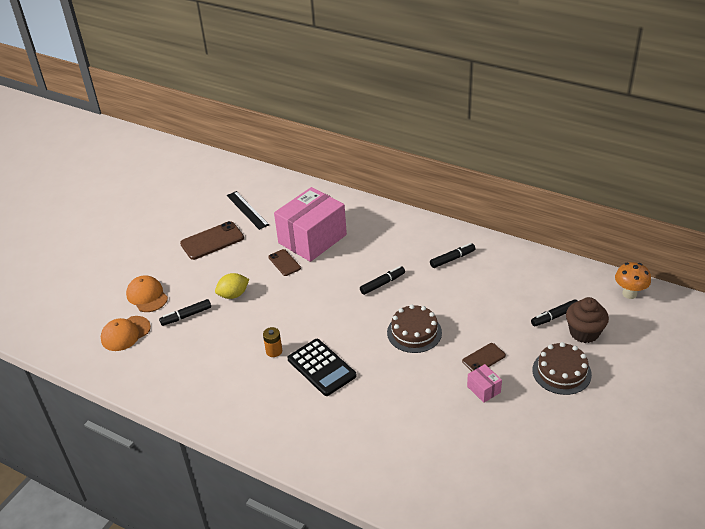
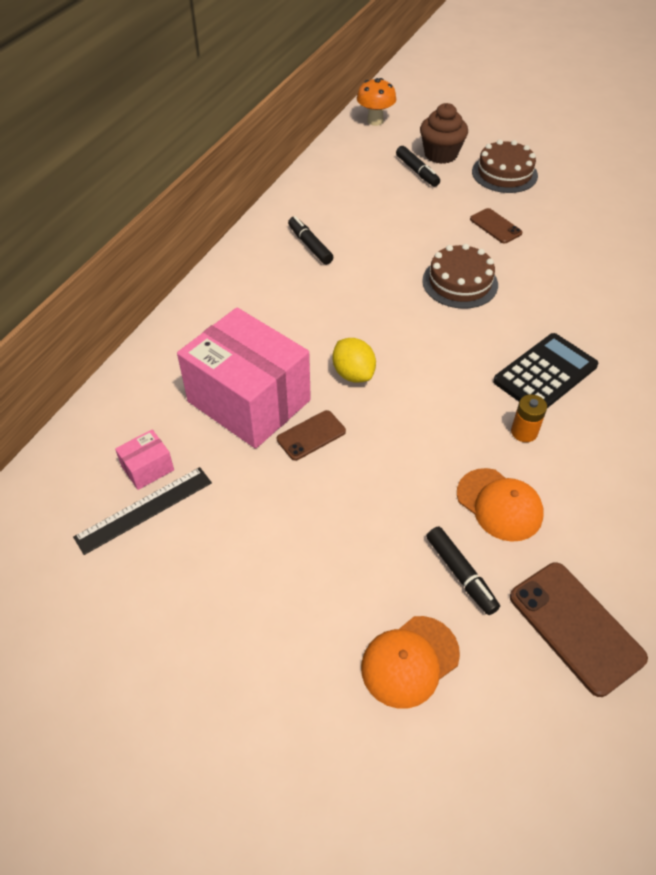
camera: 95 degrees left, 10 degrees up
orange cap [101,316,151,351] -> orange cap moved to [457,468,544,542]
brown phone [180,221,244,260] -> brown phone moved to [510,562,648,697]
yellow lemon [215,273,249,299] -> yellow lemon moved to [332,338,376,383]
black marker [360,266,405,295] -> none
pink box [467,364,502,403] -> pink box moved to [115,430,174,490]

